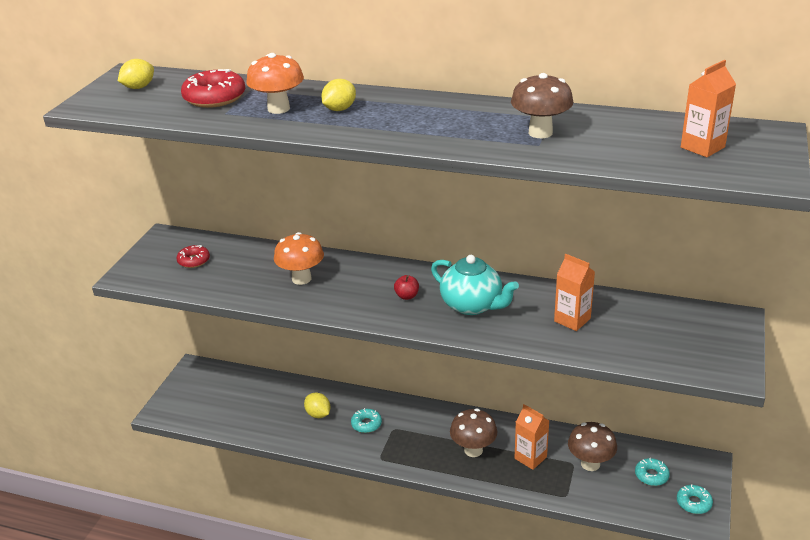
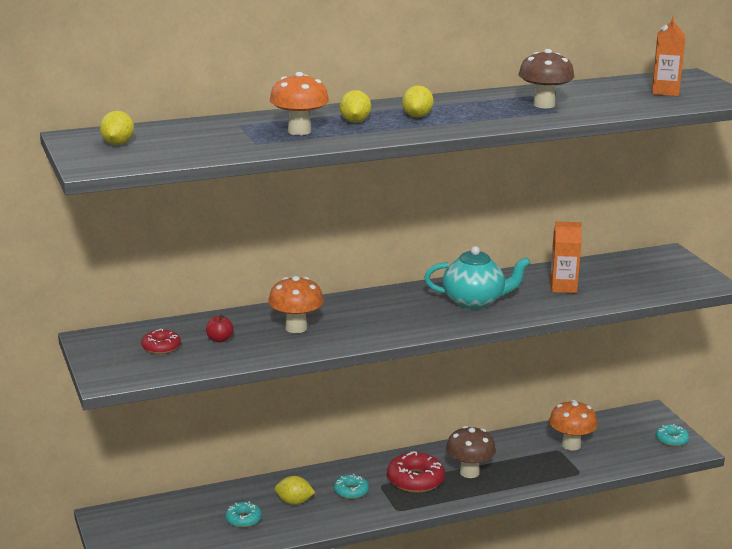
camera: 40 degrees left, 10 degrees down
red donut [181,69,245,108] -> red donut moved to [387,451,445,493]
red apple [394,275,419,300] -> red apple moved to [206,314,234,342]
orange carton [515,404,549,470] -> none
brown mushroom [568,422,617,471] -> orange mushroom [549,400,598,450]
turquoise donut [635,458,670,486] -> turquoise donut moved to [225,501,262,528]
none -> yellow lemon [402,86,434,118]

